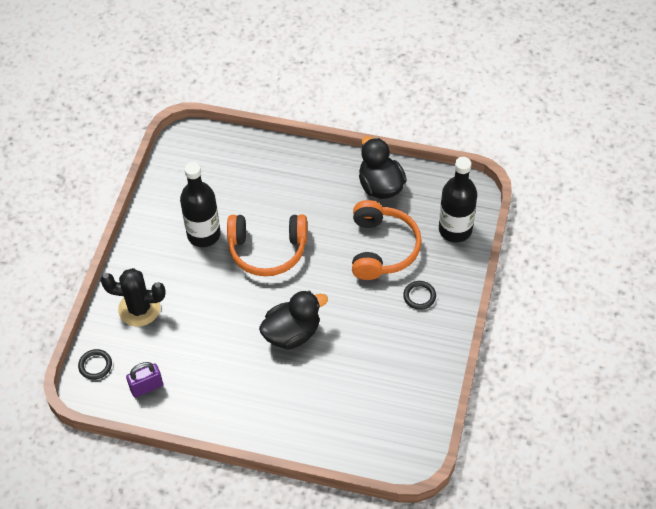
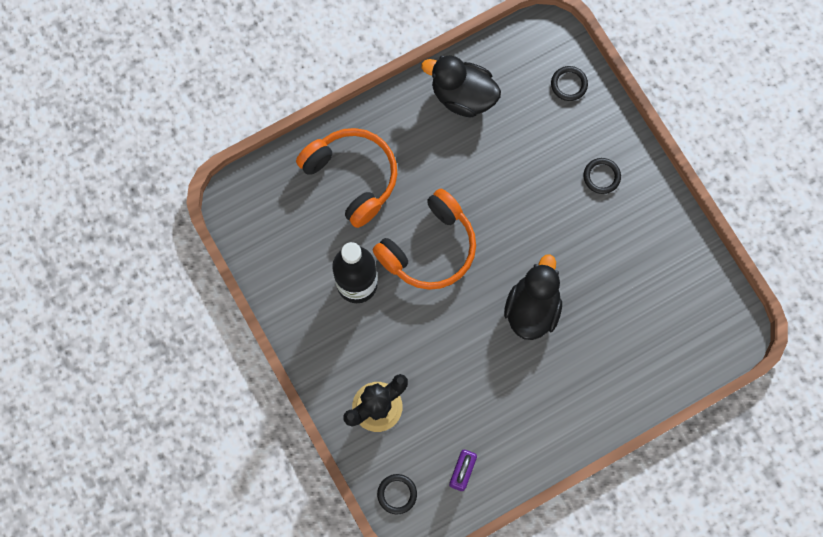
camera: 45 degrees left, 20 degrees up
orange headphones [352,200,422,280] -> orange headphones moved to [296,128,397,228]
black bottle [439,157,477,243] -> black ring [551,66,588,101]

